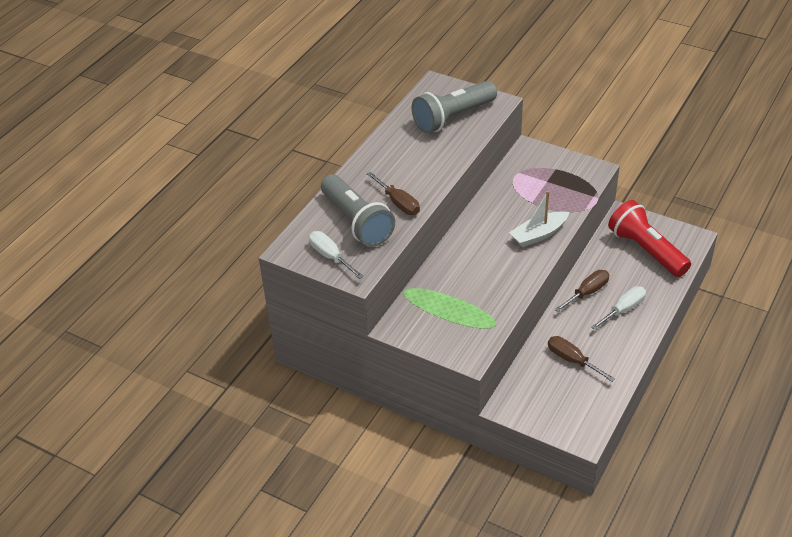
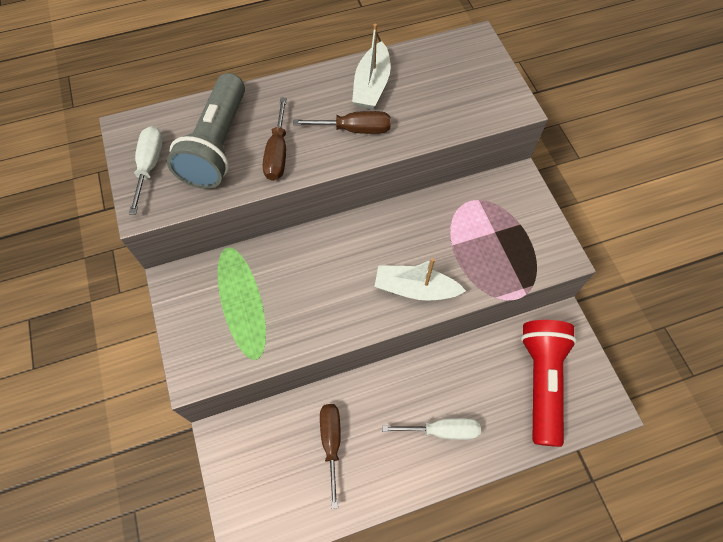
camera: 40 degrees right, 20 degrees up
grey flashlight [412,81,497,133] -> none
brown screwdriver [555,270,609,312] -> brown screwdriver moved to [293,111,390,134]
none -> white boat [352,24,391,109]

